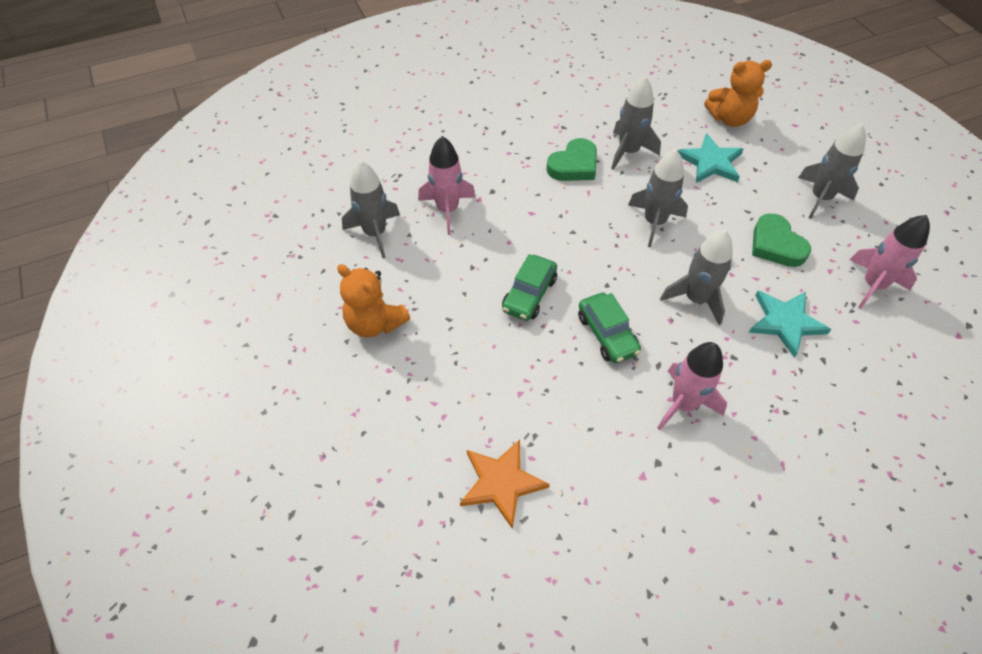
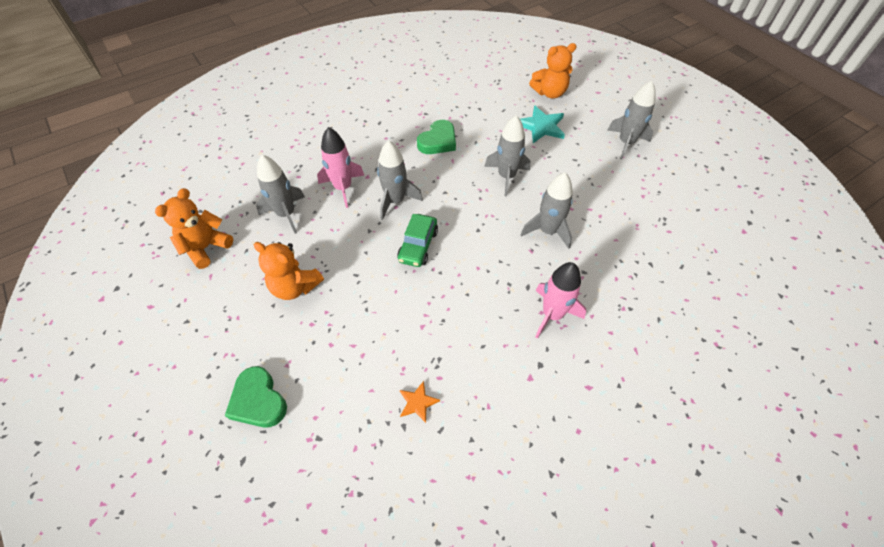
camera: 10 degrees left, 0 degrees up
orange star [460,439,550,529] -> orange star [400,381,440,423], size x0.56
green car [578,293,641,363] -> none
grey rocket [611,76,661,170] -> grey rocket moved to [377,140,423,220]
turquoise star [749,291,831,358] -> none
green heart [752,213,811,267] -> green heart moved to [225,366,287,428]
pink rocket [850,215,930,309] -> none
none -> orange teddy bear [155,188,233,269]

